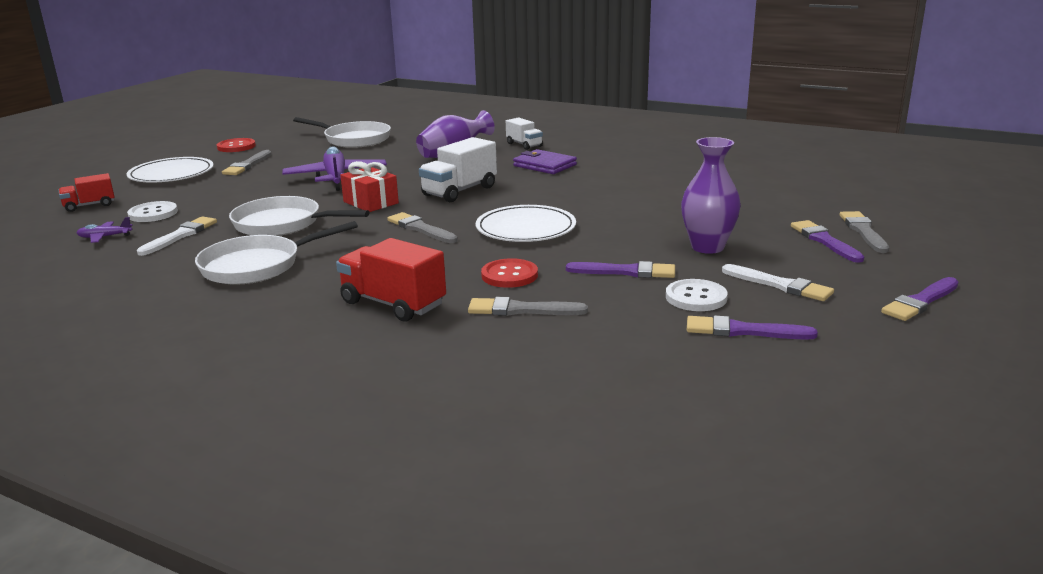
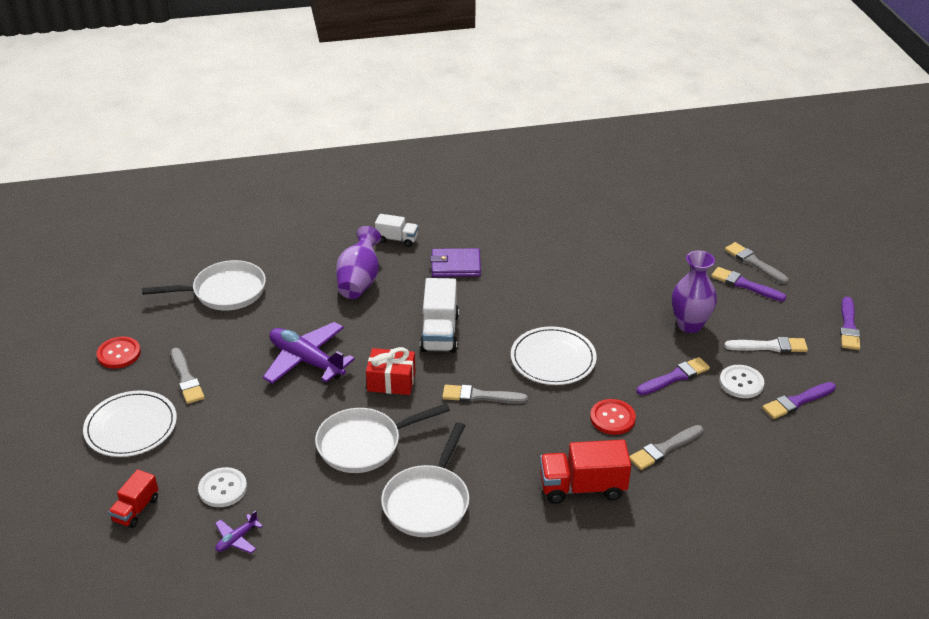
camera: 40 degrees left, 15 degrees up
white brush [137,216,217,256] -> none

